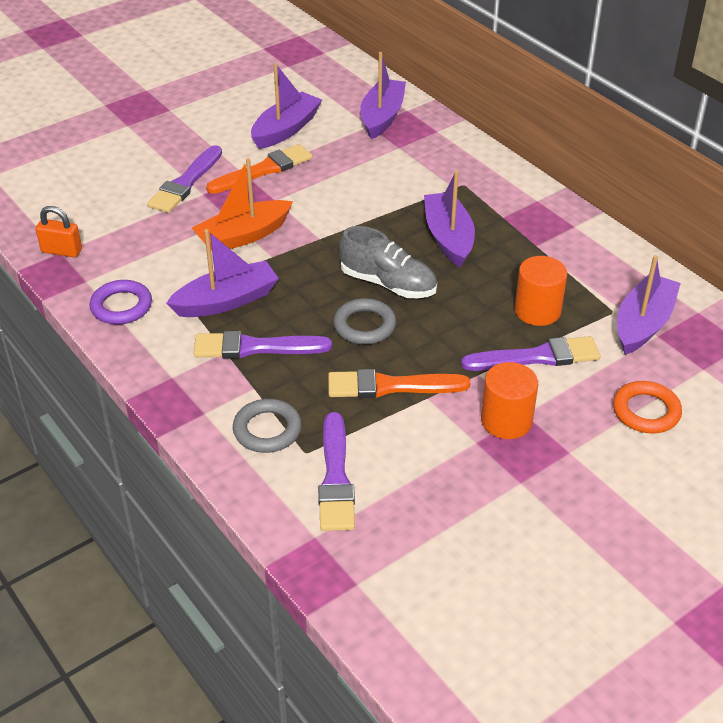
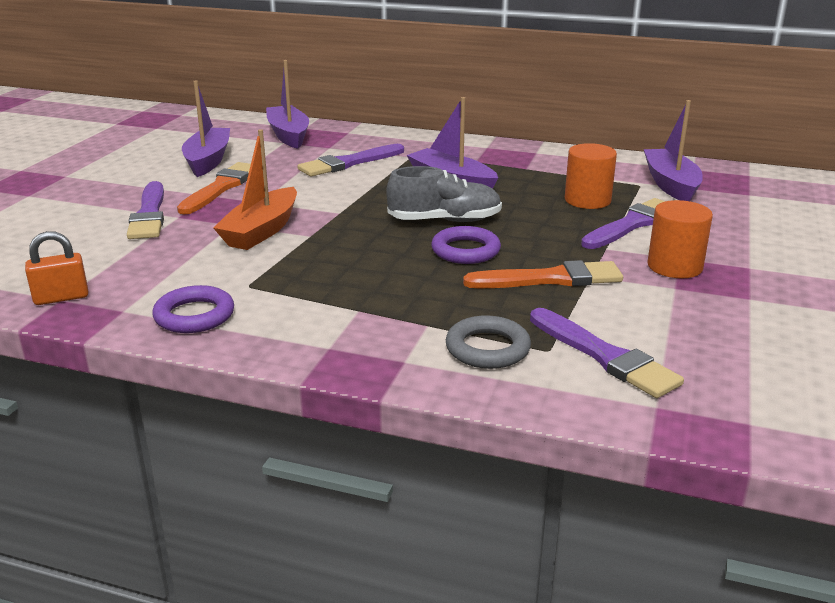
camera: 35 degrees left, 15 degrees down
purple boat [166,229,279,317] -> none
purple brush [194,331,332,358] -> purple brush moved to [298,144,404,176]
orange brush [328,369,470,398] -> orange brush turned 150 degrees counterclockwise [463,260,623,288]
grey ring [333,298,396,345] -> purple ring [431,226,501,264]
orange ring [613,381,682,434] -> none

